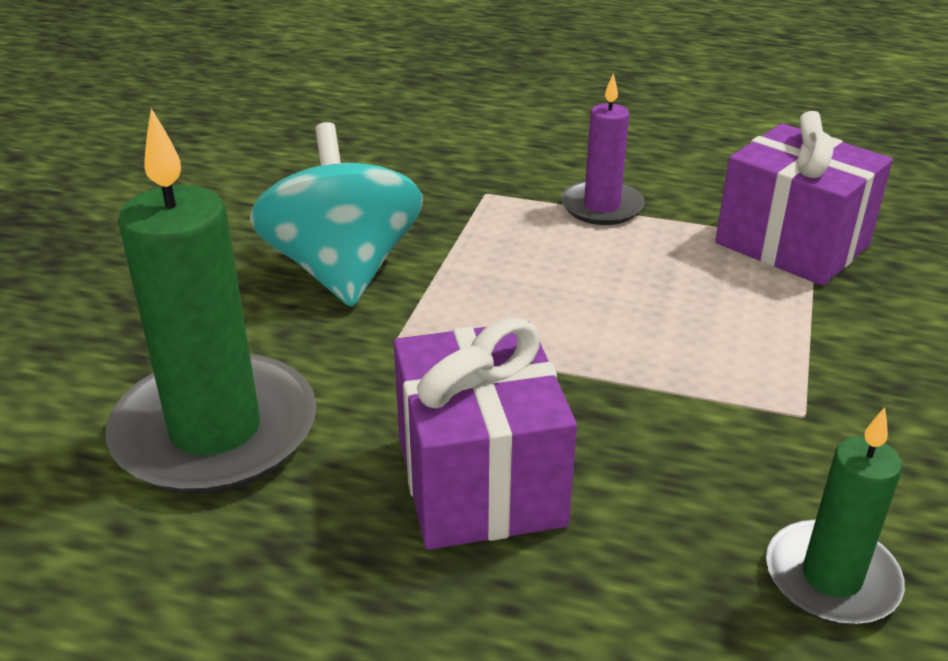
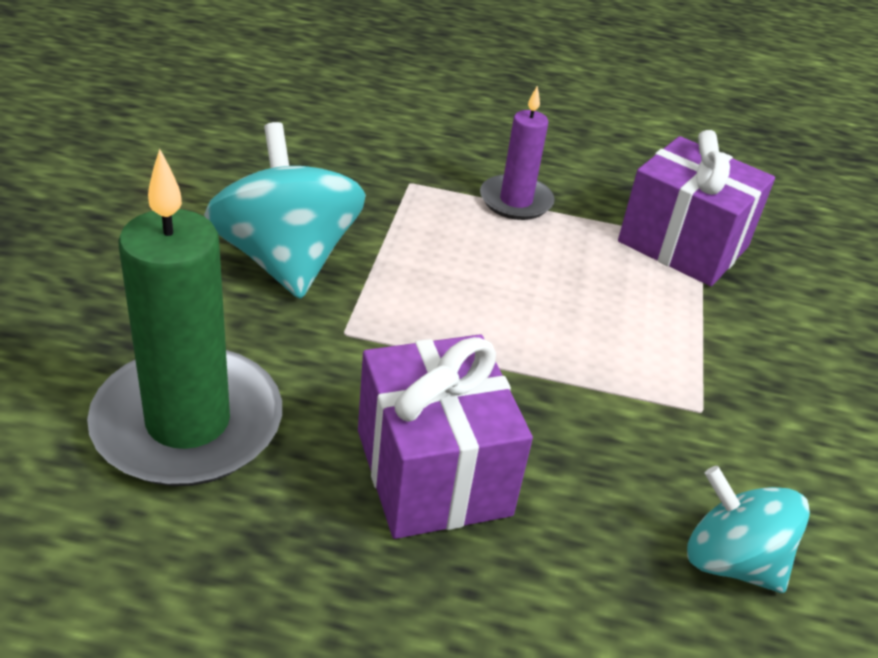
camera: 10 degrees left, 5 degrees up
green candle [766,407,905,625] -> turquoise spinning top [687,466,810,593]

